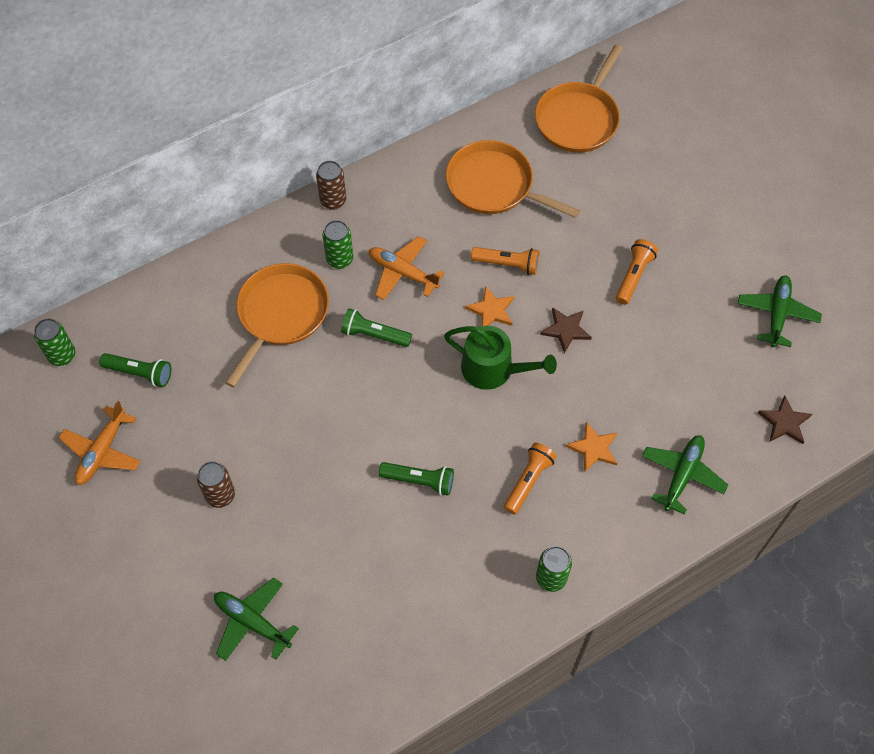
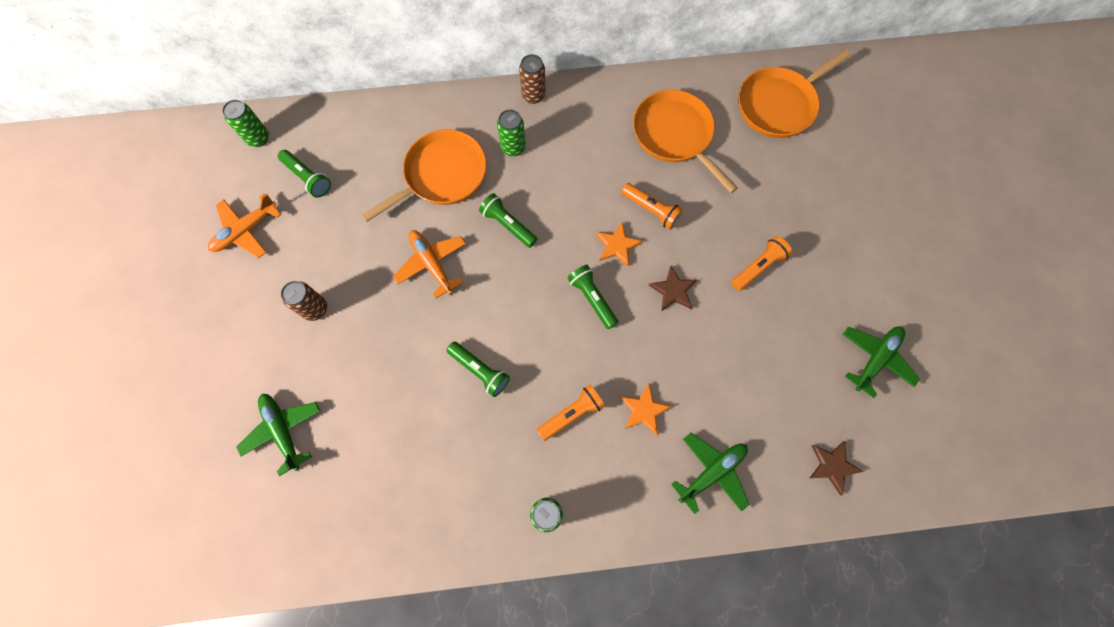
camera: 25 degrees right, 10 degrees up
orange plane [369,236,445,300] -> orange plane moved to [393,230,466,298]
green watering can [444,326,557,390] -> green flashlight [568,265,619,329]

